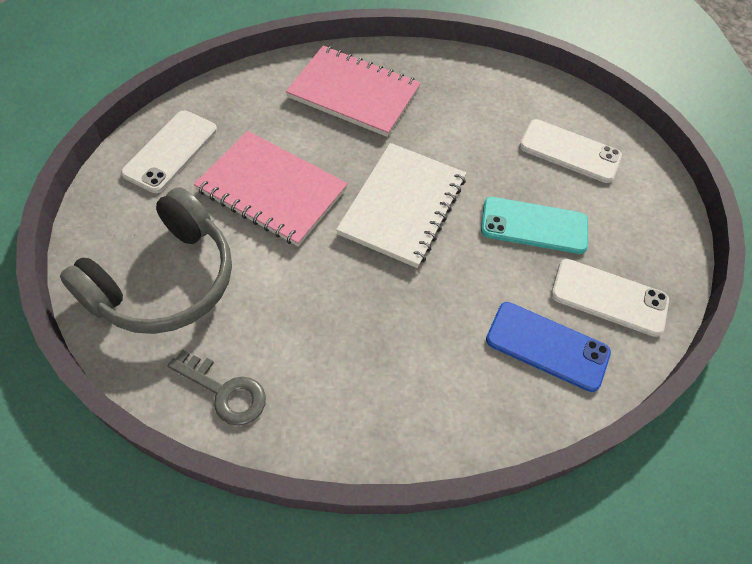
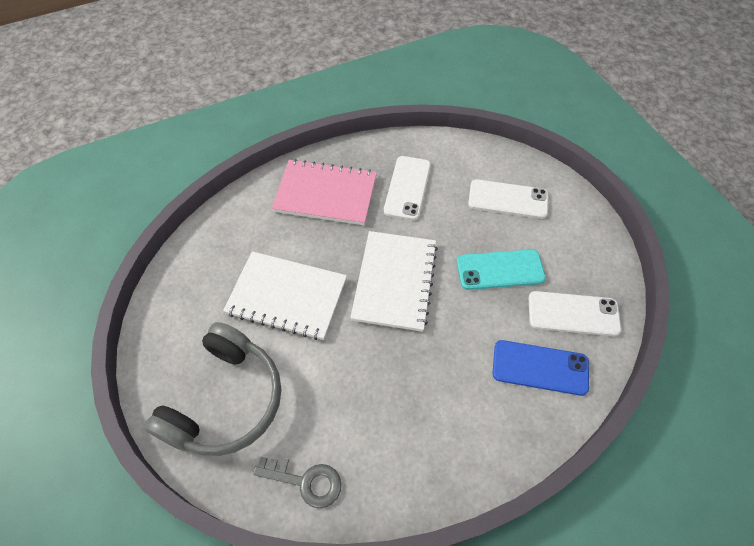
camera: 10 degrees left, 0 degrees up
white phone [121,110,217,193] -> white phone moved to [384,156,431,221]
pink notebook [194,131,348,246] -> white notebook [223,251,347,340]

